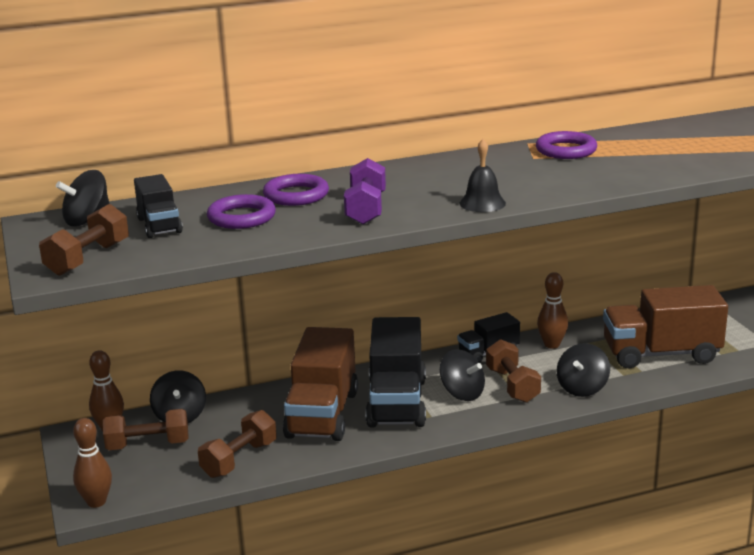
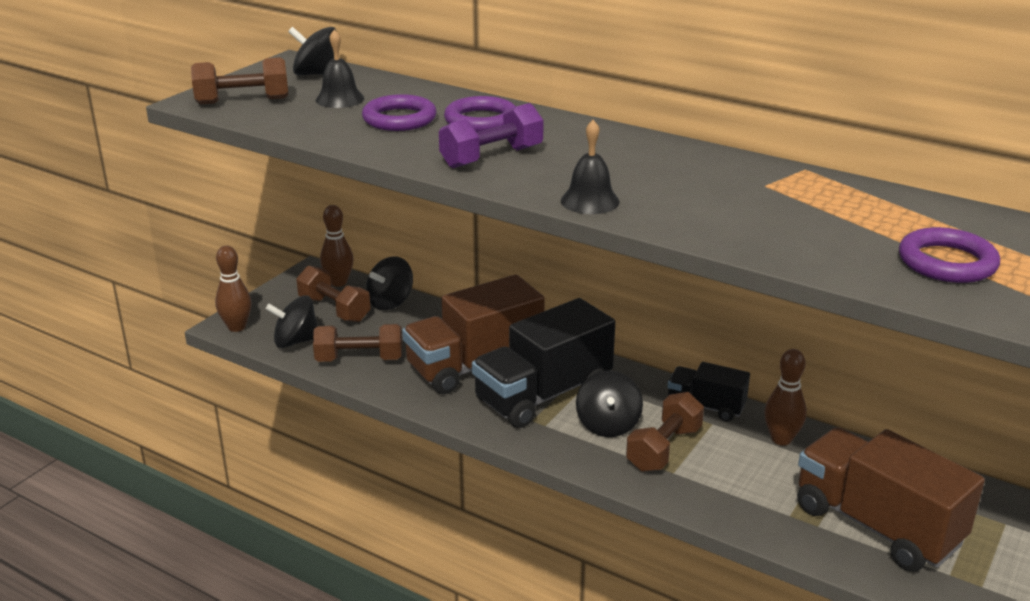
camera: 50 degrees right, 5 degrees up
black truck [134,174,183,238] -> black bell [316,29,364,108]
purple ring [536,131,597,159] -> purple ring moved to [899,227,1000,283]
black spinning top [557,343,610,397] -> black spinning top moved to [266,296,318,348]

